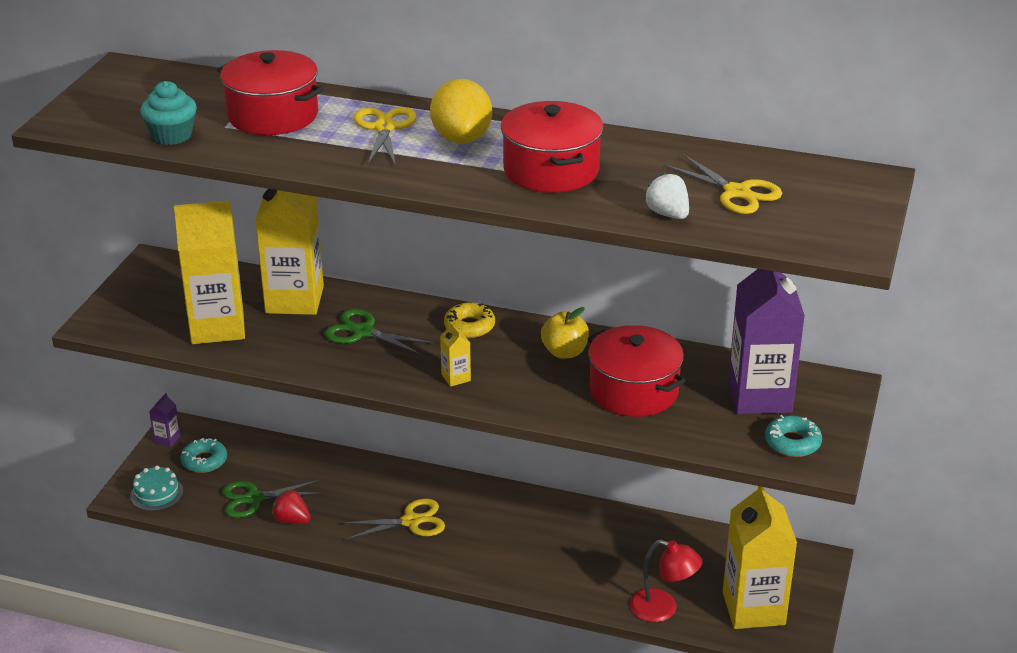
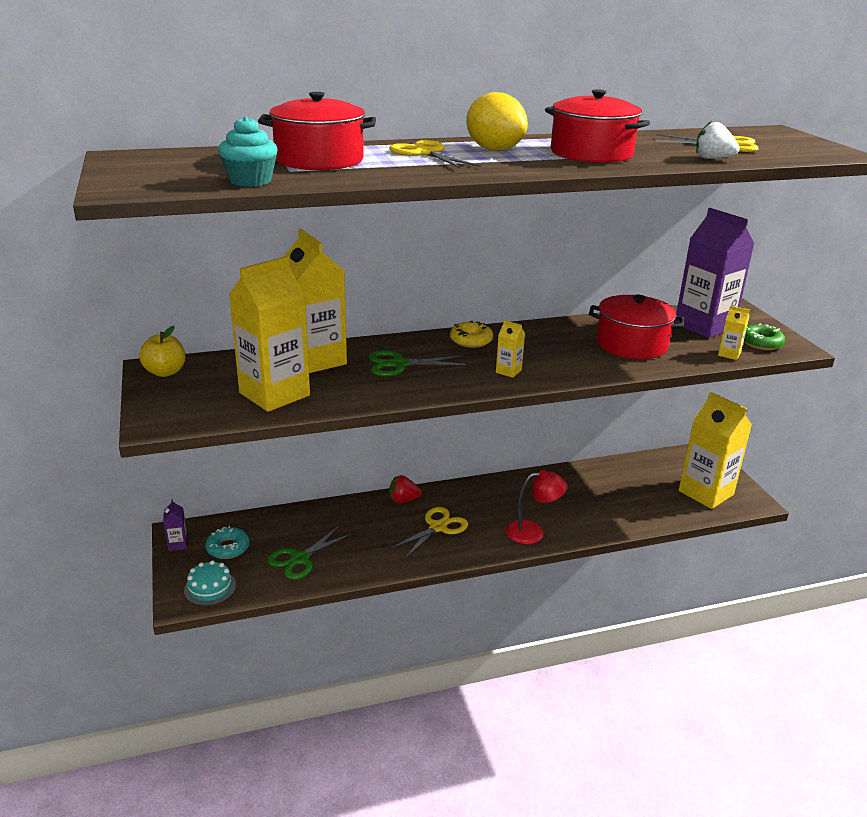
camera: 35 degrees left, 5 degrees down
red strawberry [271,489,311,524] -> red strawberry moved to [389,475,422,503]
yellow apple [541,307,589,359] -> yellow apple moved to [139,326,185,377]
red lamp [630,540,702,622] -> red lamp moved to [506,470,567,544]
turquoise donut [765,415,822,457] -> green donut [744,323,785,350]
none -> yellow carton [718,306,750,360]

